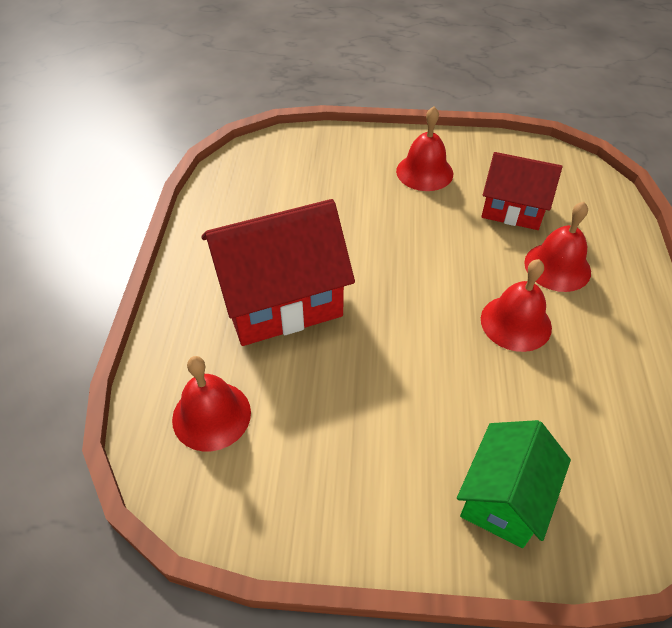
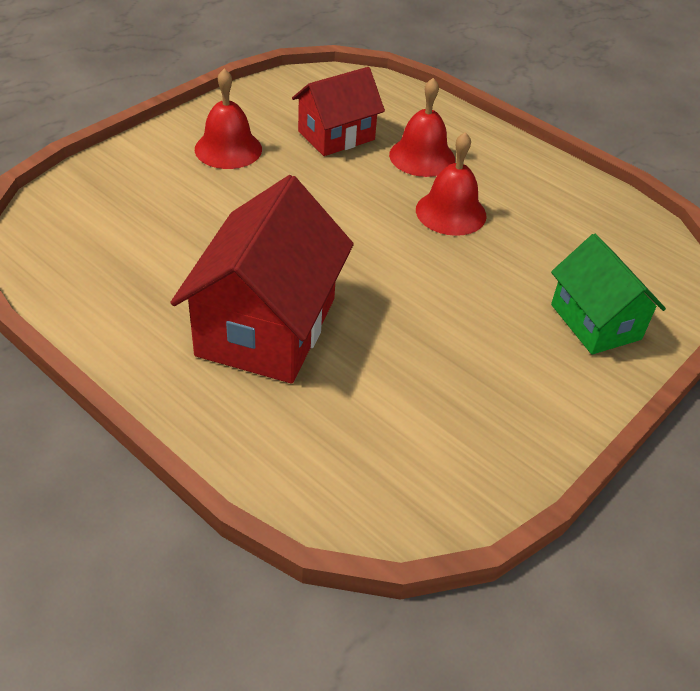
camera: 55 degrees left, 5 degrees down
red bell [172,356,251,451] -> none

